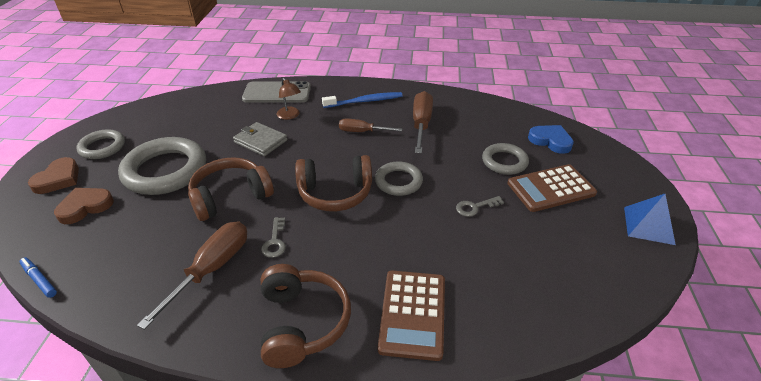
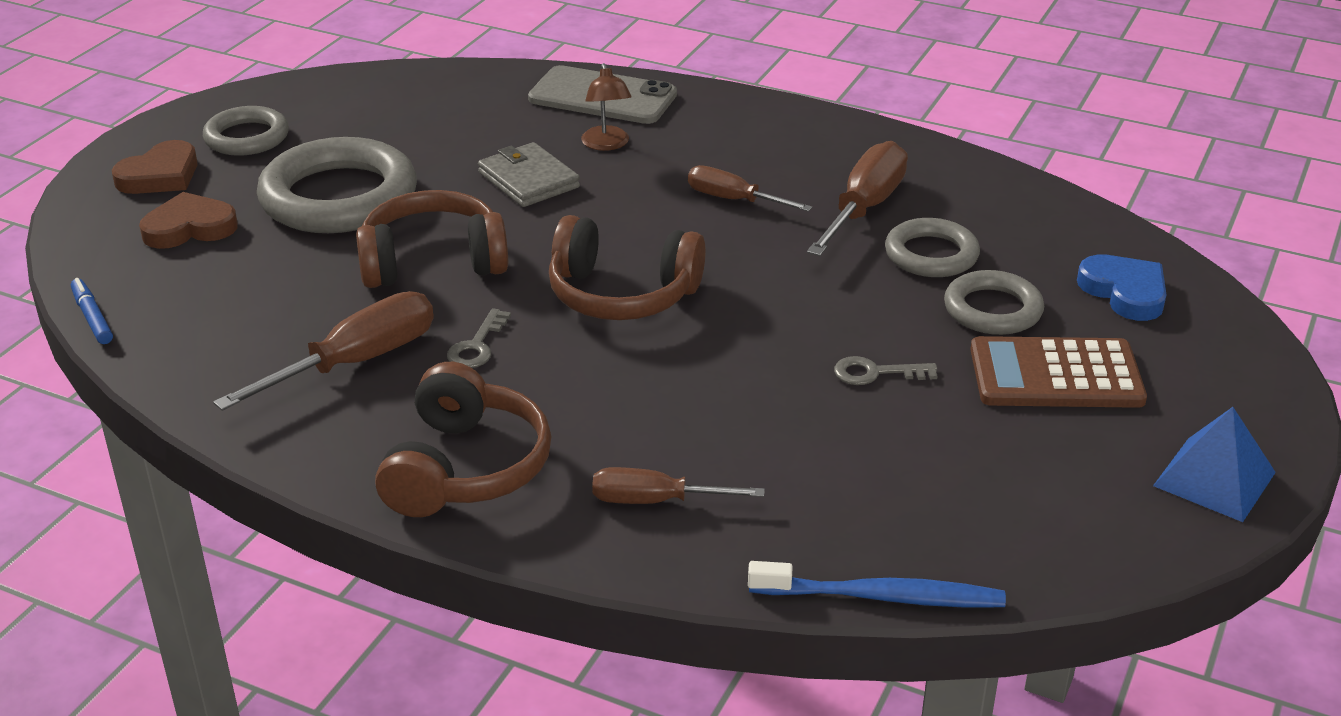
camera: 20 degrees right, 5 degrees down
blue toothbrush [322,92,403,108] -> blue toothbrush moved to [748,561,1006,608]
grey ring [375,161,423,196] -> grey ring moved to [885,218,980,277]
brown calculator [378,270,445,361] -> brown screwdriver [592,467,765,504]

